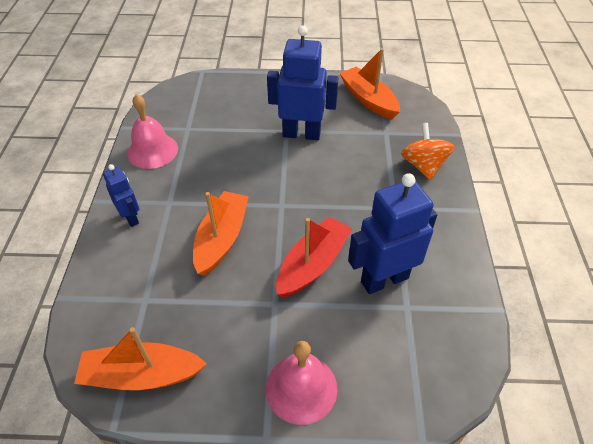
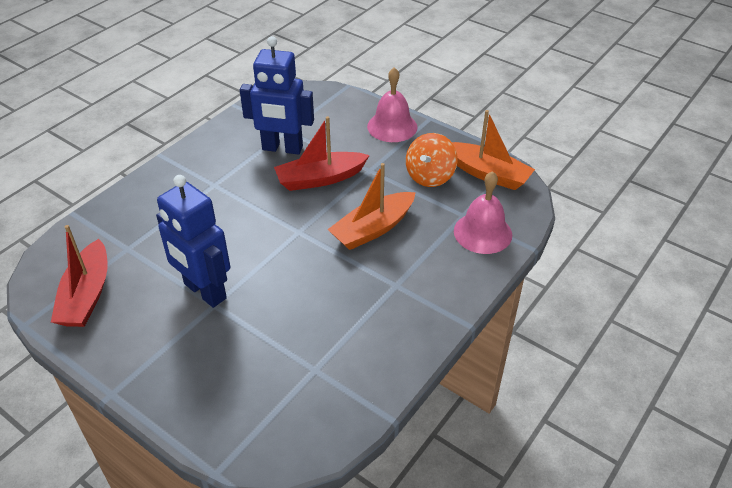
camera: 145 degrees left, 5 degrees down
blue robot [103,164,139,227] -> none
pink bell [127,94,178,169] -> pink bell moved to [454,171,512,254]
orange boat [340,48,400,119] -> red boat [51,225,108,327]
orange spinning top [401,123,455,181] -> orange spinning top moved to [406,133,458,187]

